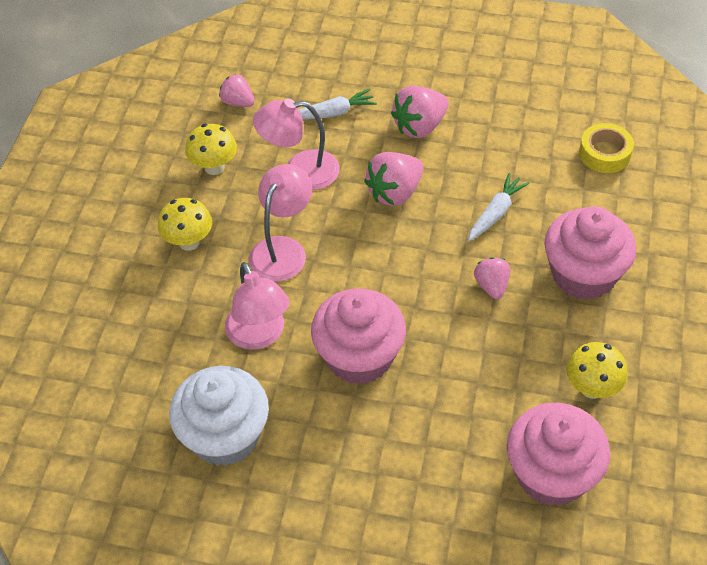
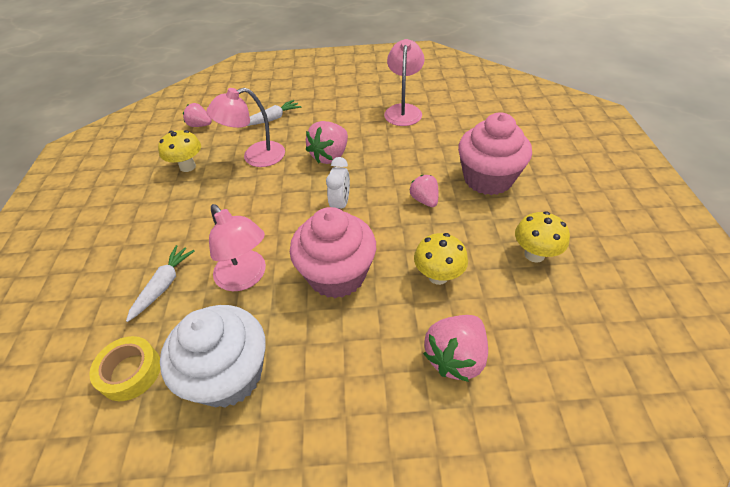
camera: 15 degrees left, 5 degrees down
yellow mushroom [158,198,212,251] -> yellow mushroom moved to [414,233,468,285]
pink lamp [249,164,312,282] -> pink lamp moved to [384,39,425,126]
pink strawberry [391,86,449,138] -> pink strawberry moved to [423,315,488,382]
white carrot [468,173,530,241] -> white carrot moved to [126,245,195,322]
pink cupcake [507,403,610,506] -> none
yellow tape [579,123,634,173] -> yellow tape moved to [89,336,160,401]
none -> white clock [326,157,350,209]

